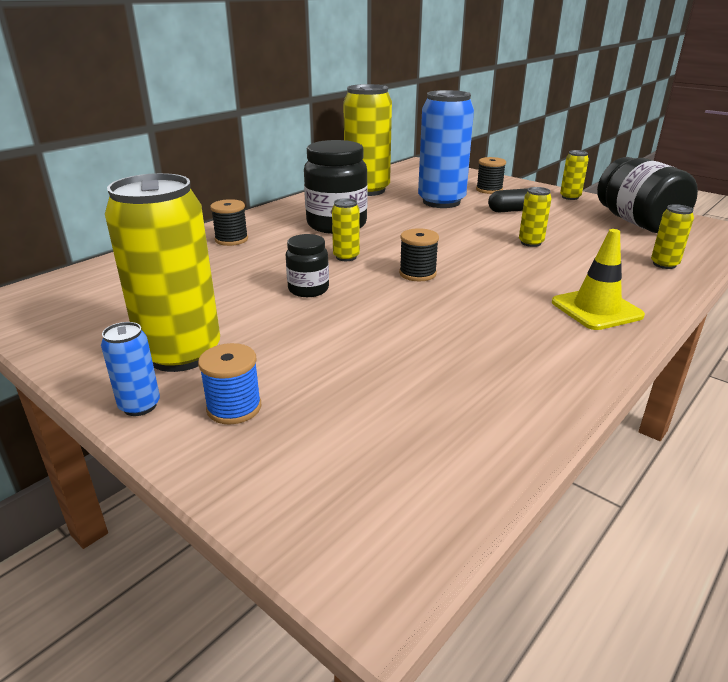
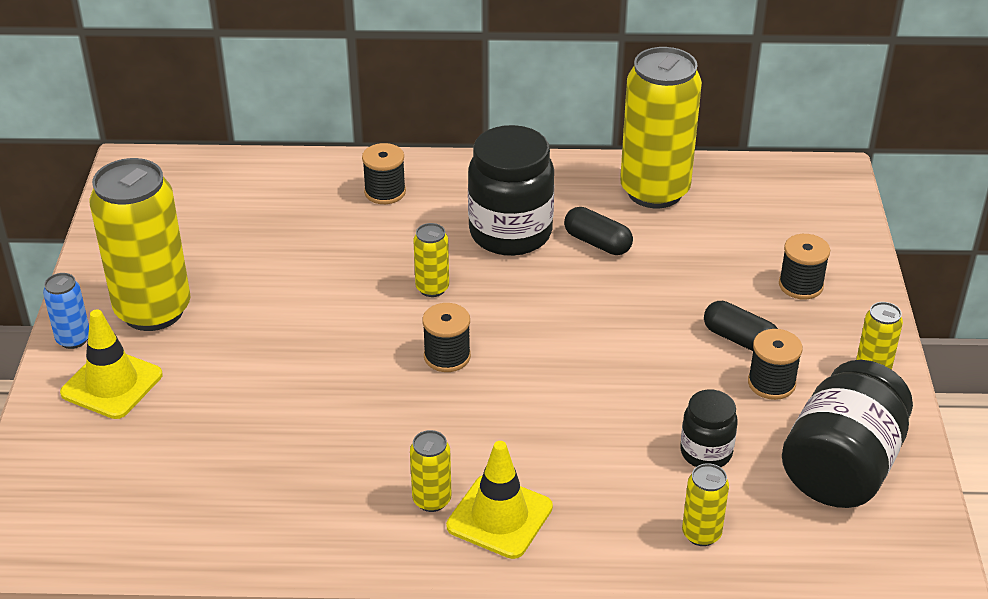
camera: 50 degrees right, 10 degrees up
blue spool [198,343,261,425] -> yellow traffic cone [60,309,163,419]
black jar [286,234,329,297] -> black jar moved to [680,390,738,467]
blue can [418,90,474,208] -> none
yellow can [519,187,552,247] -> yellow can moved to [410,430,451,512]
none -> black capsule [564,207,633,255]
none -> black spool [748,329,803,400]

